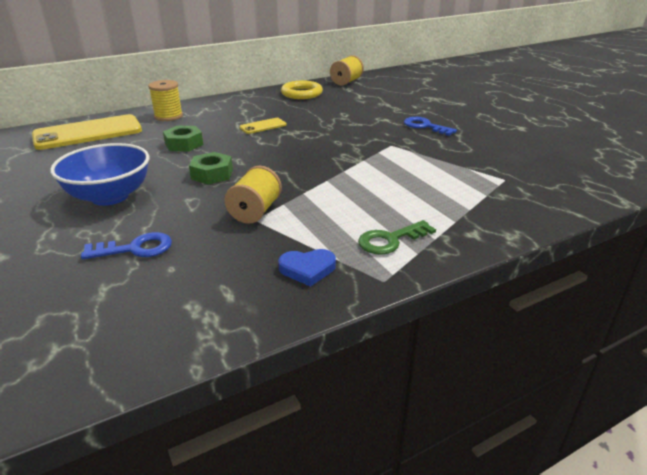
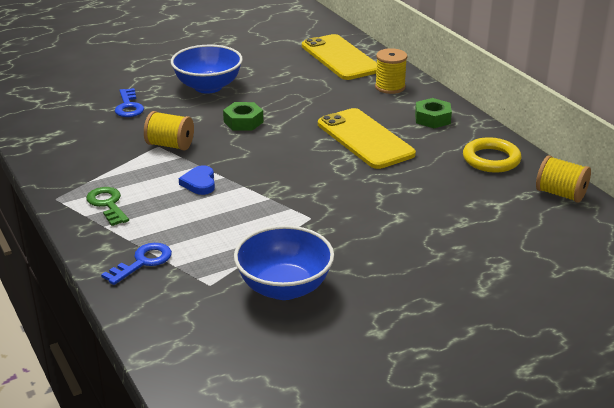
camera: 90 degrees right, 0 degrees up
green nut [163,126,203,151] -> green nut moved to [415,98,452,128]
yellow phone [240,118,287,134] -> yellow phone [318,108,416,169], size x2.16
blue heart [278,249,336,287] -> blue heart moved to [179,165,215,195]
blue key [404,117,457,136] -> blue key moved to [101,243,172,285]
none -> blue bowl [234,225,334,300]

